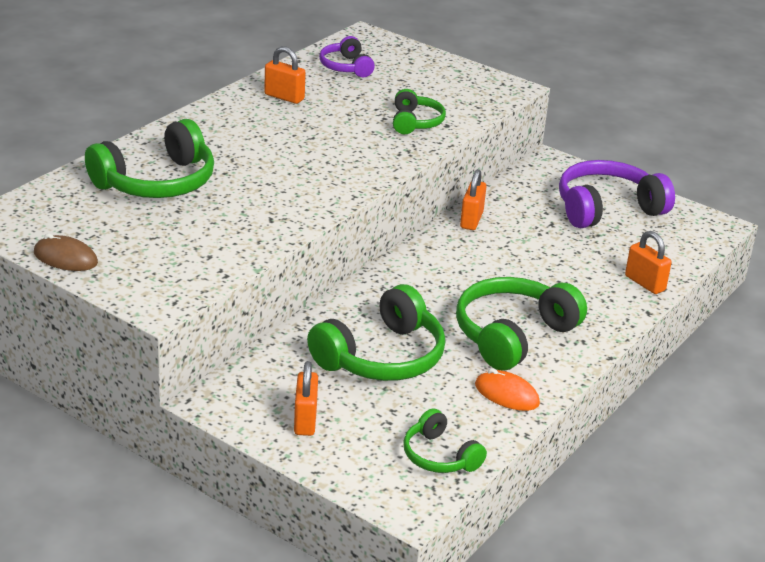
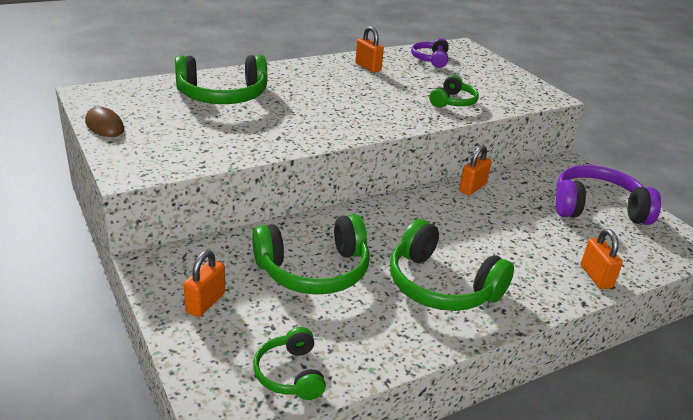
camera: 25 degrees right, 0 degrees up
green headphones [456,277,587,371] -> green headphones turned 120 degrees counterclockwise [390,219,514,311]
orange mouse [475,368,540,411] -> none

